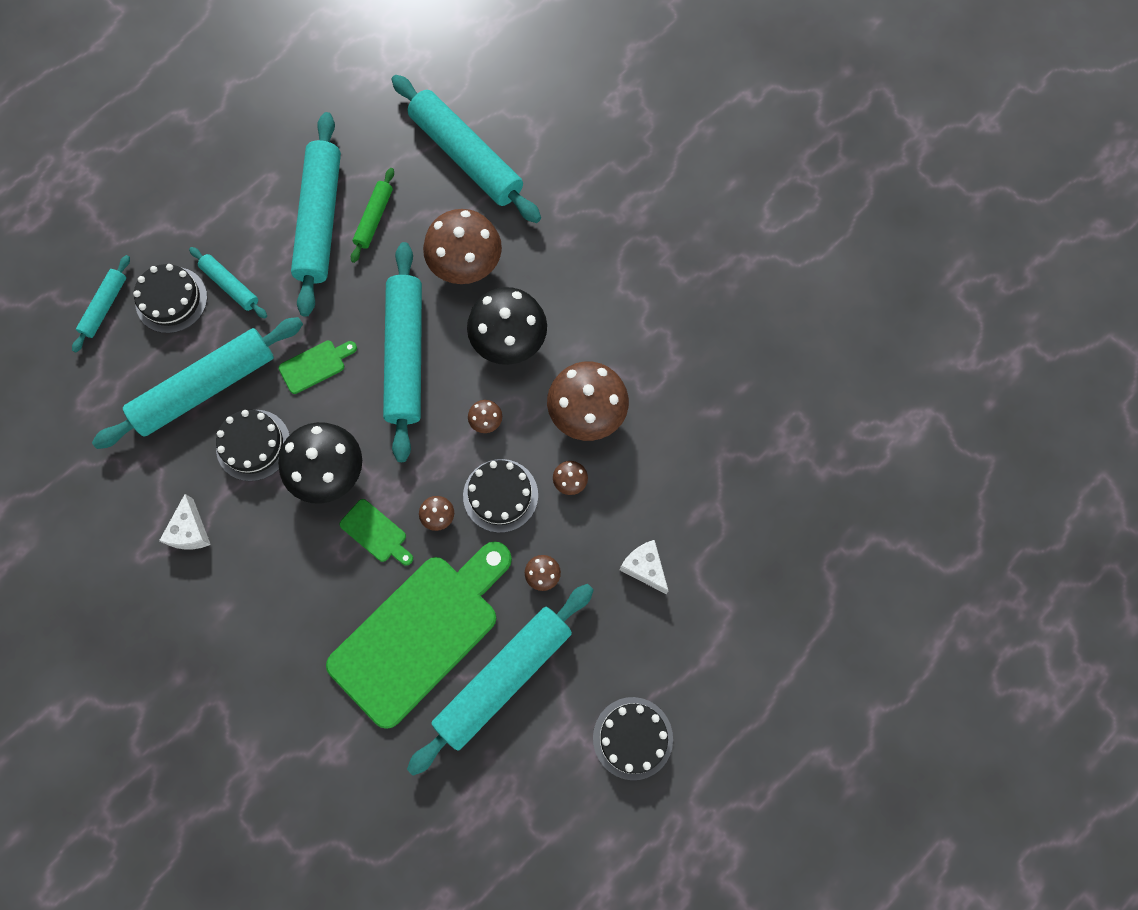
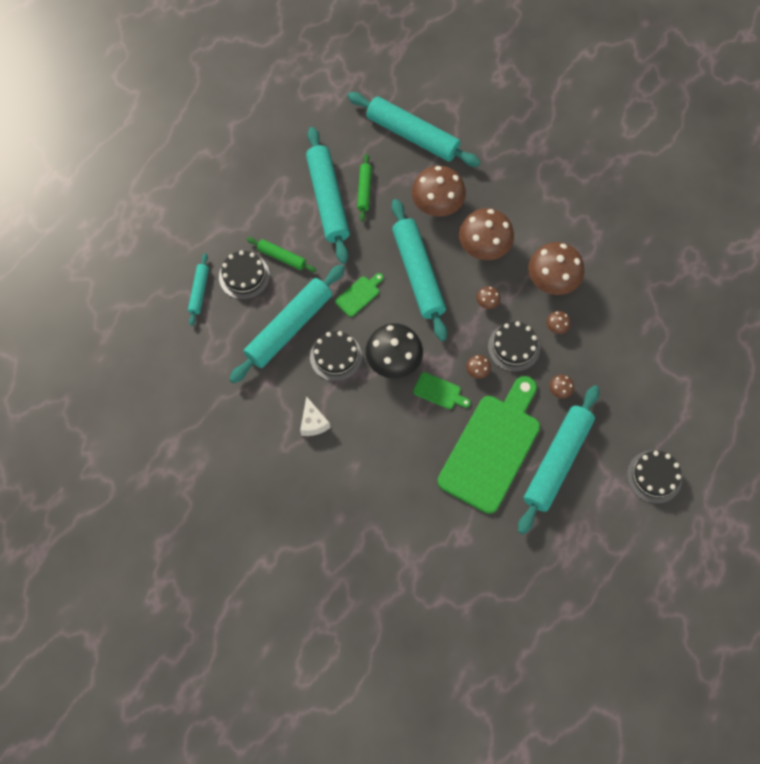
camera: 15 degrees left, 5 degrees down
turquoise rolling pin [189,247,267,318] -> green rolling pin [247,237,316,272]
black mushroom [467,287,547,365] -> brown mushroom [459,208,514,260]
white cheese [620,540,668,594] -> none

